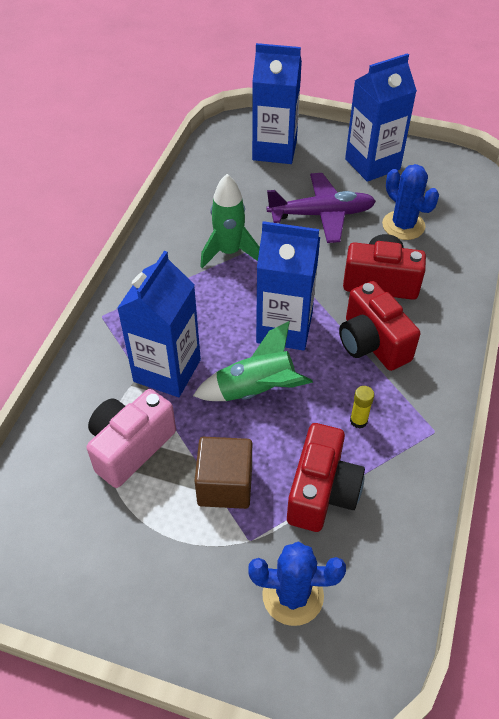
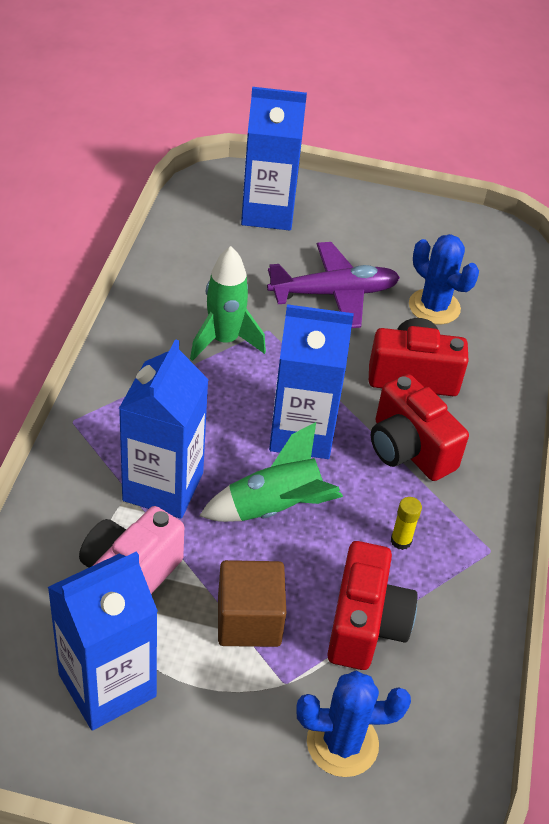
camera: 10 degrees left, 5 degrees down
blue carton [345,53,417,182] -> blue carton moved to [48,551,158,731]

